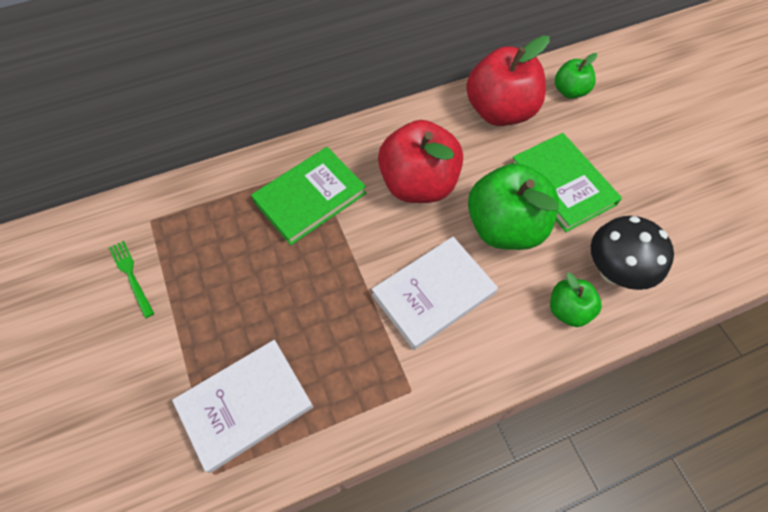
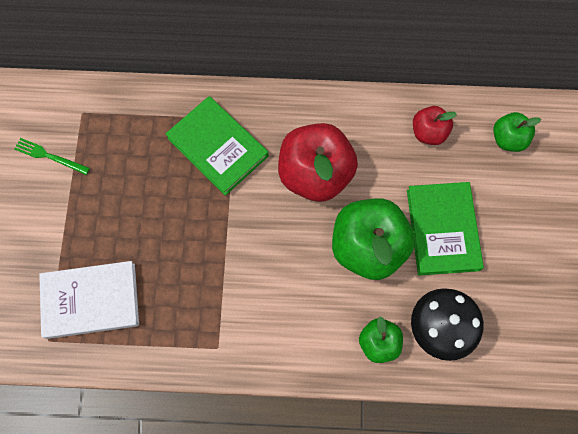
camera: 25 degrees right, 10 degrees up
green fork [109,241,154,318] -> green fork turned 60 degrees counterclockwise [14,138,90,175]
green book [251,147,366,245] -> green book turned 60 degrees clockwise [166,96,269,196]
white book [372,237,498,350] -> none
red apple [466,36,549,126] -> red apple [413,106,457,145], size x0.53

